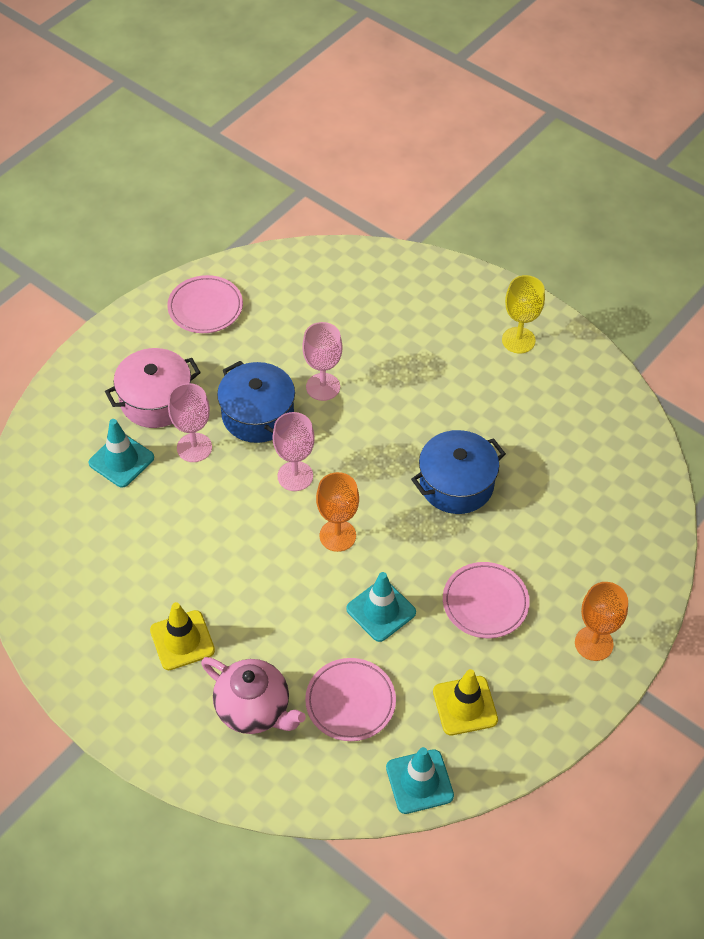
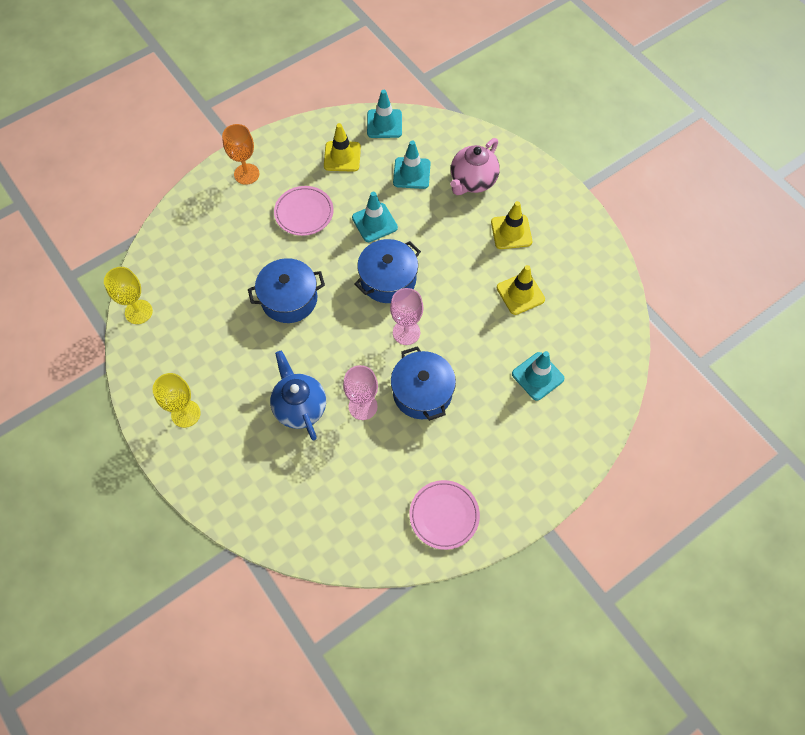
camera: 165 degrees left, 10 degrees up
pink pot [105,348,201,428] -> none
pink goblet [168,383,212,462] -> none
pink teapot [201,657,306,734] -> pink teapot turned 105 degrees counterclockwise [450,138,500,195]
pink plate [305,658,396,741] -> turquoise traffic cone [393,140,430,189]
orange goblet [316,472,359,552] -> blue pot [355,239,421,303]
none -> yellow goblet [104,267,153,324]
none -> blue teapot [270,351,326,440]
none -> yellow traffic cone [497,265,545,315]

